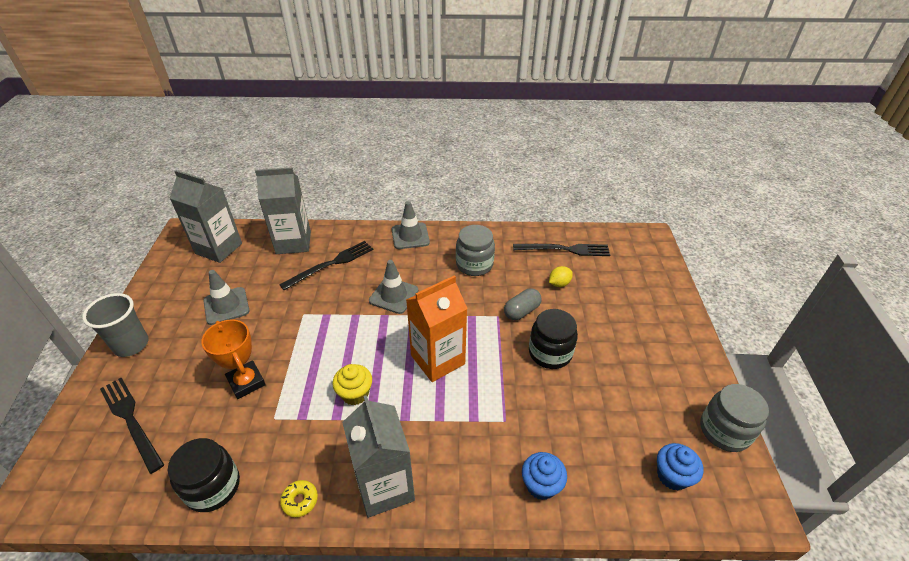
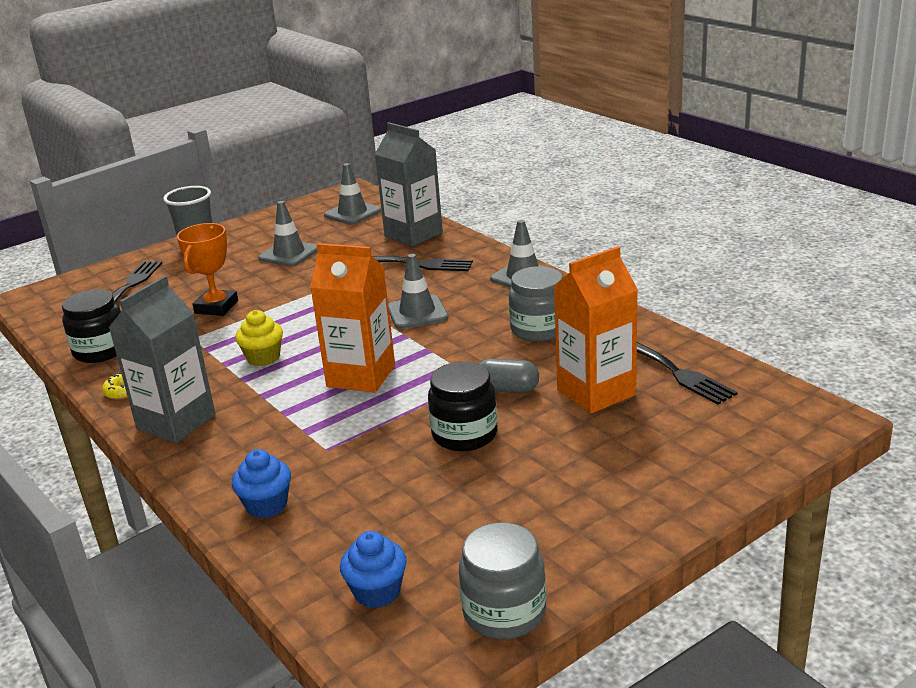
camera: 55 degrees right, 15 degrees down
grey carton [170,170,242,263] -> grey traffic cone [324,163,381,225]
yellow lemon [549,266,573,287] -> orange carton [554,246,638,414]

